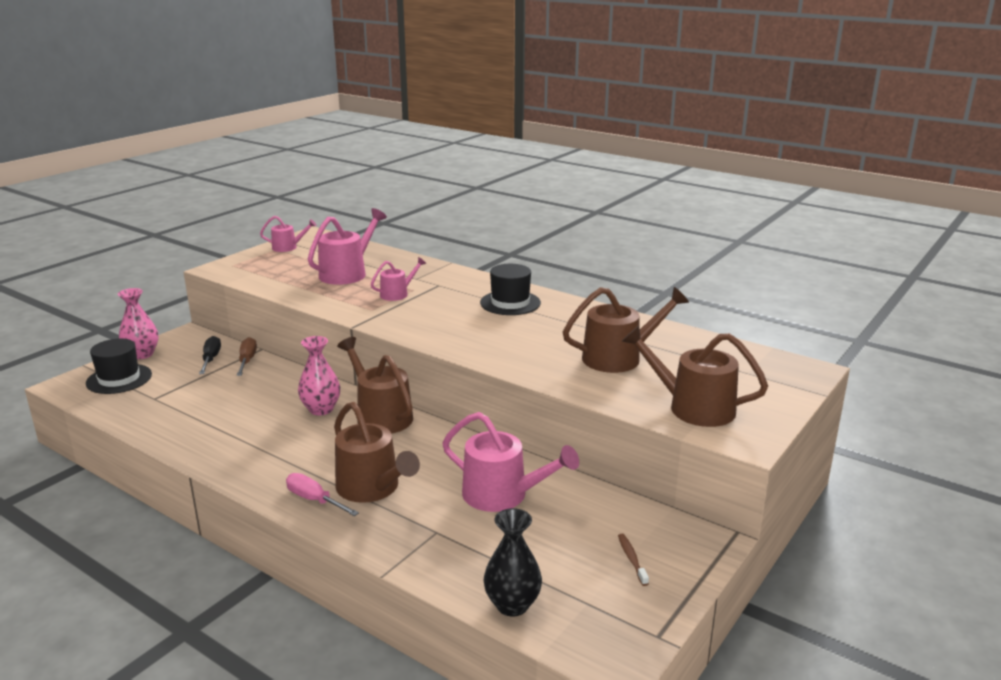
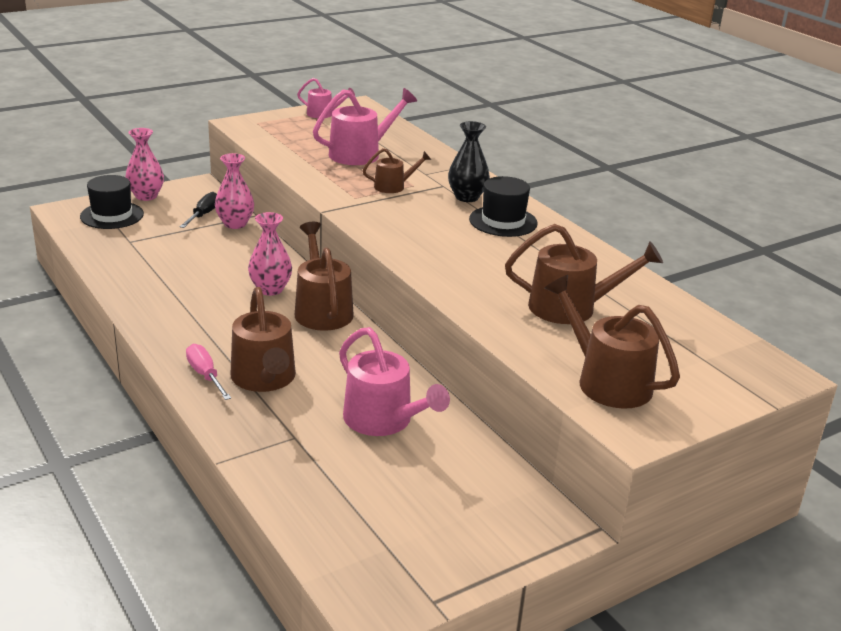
camera: 20 degrees right, 5 degrees up
brown screwdriver [237,337,257,376] -> pink vase [215,153,254,229]
pink watering can [371,257,426,301] -> brown watering can [363,148,431,193]
black vase [484,508,542,617] -> black vase moved to [448,121,490,202]
brown toothbrush [618,534,649,586] -> none

